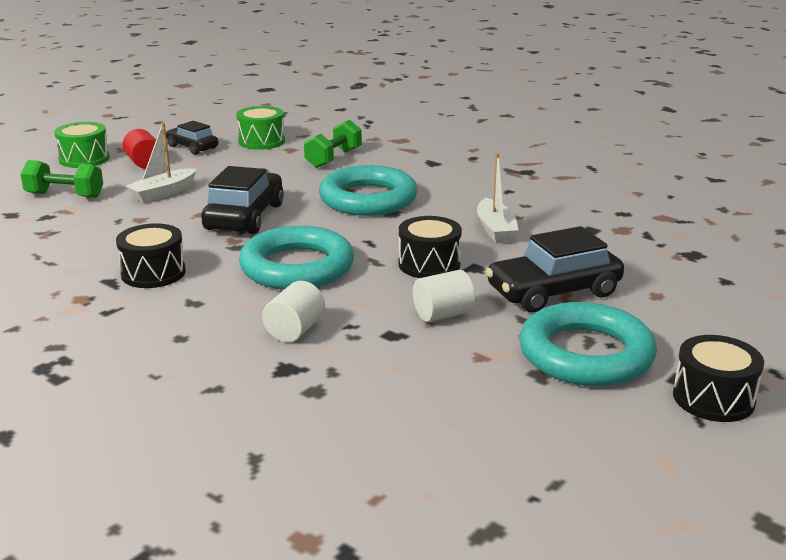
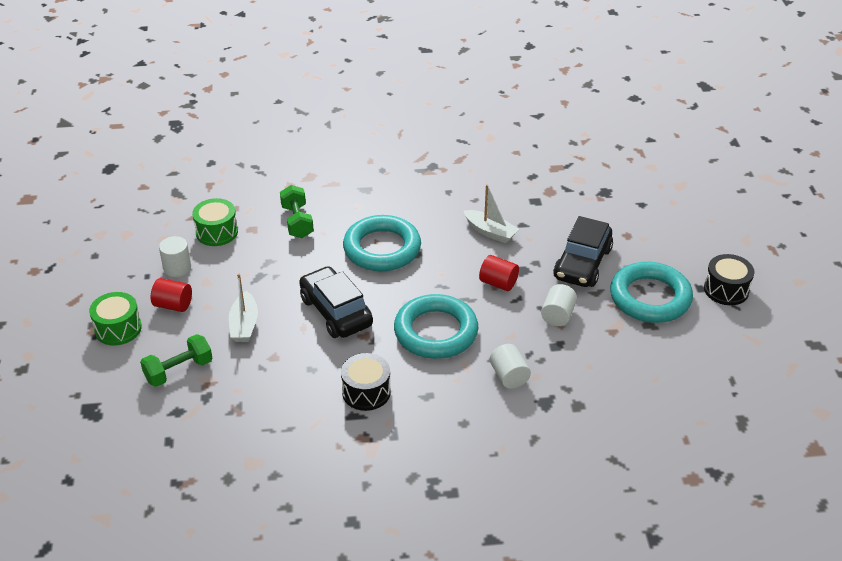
camera: 45 degrees left, 15 degrees up
black car [166,121,218,155] -> white cylinder [159,236,191,277]
black drum [399,216,462,278] -> red cylinder [479,255,519,291]

